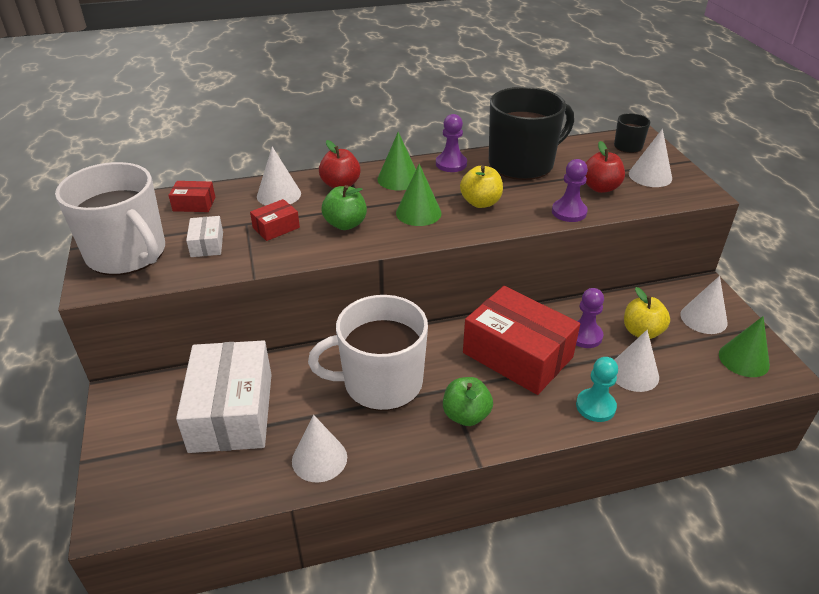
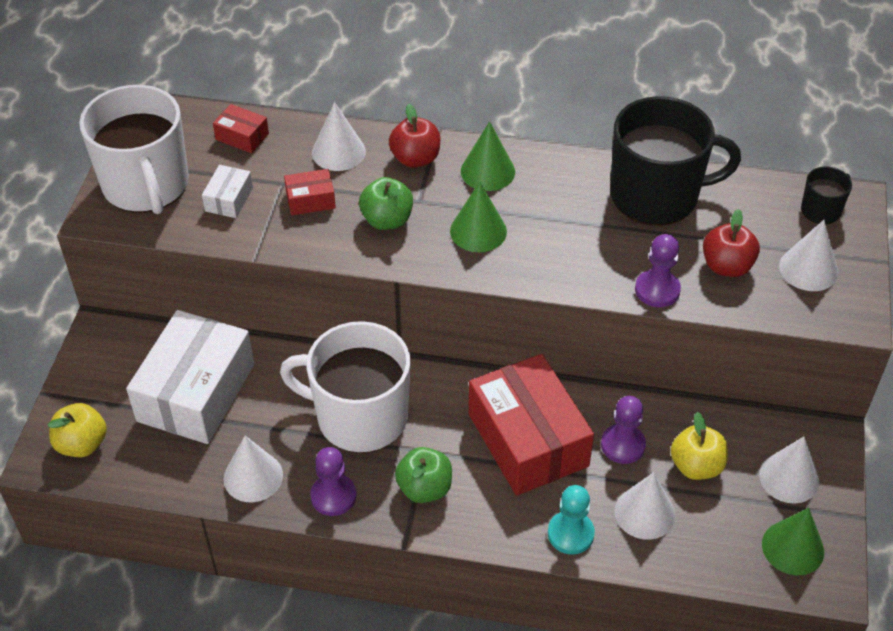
camera: 25 degrees right, 10 degrees up
purple pawn [436,114,467,172] -> purple pawn moved to [310,447,356,516]
yellow apple [460,165,503,208] -> yellow apple moved to [48,403,107,457]

